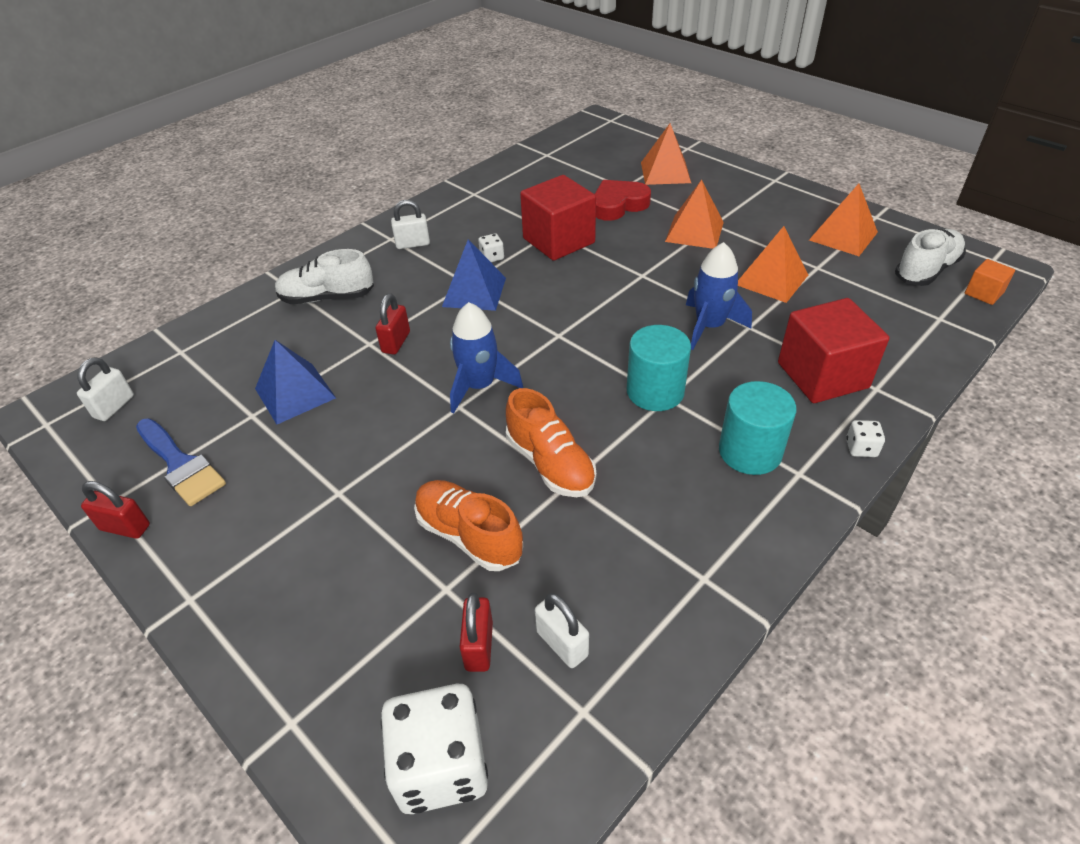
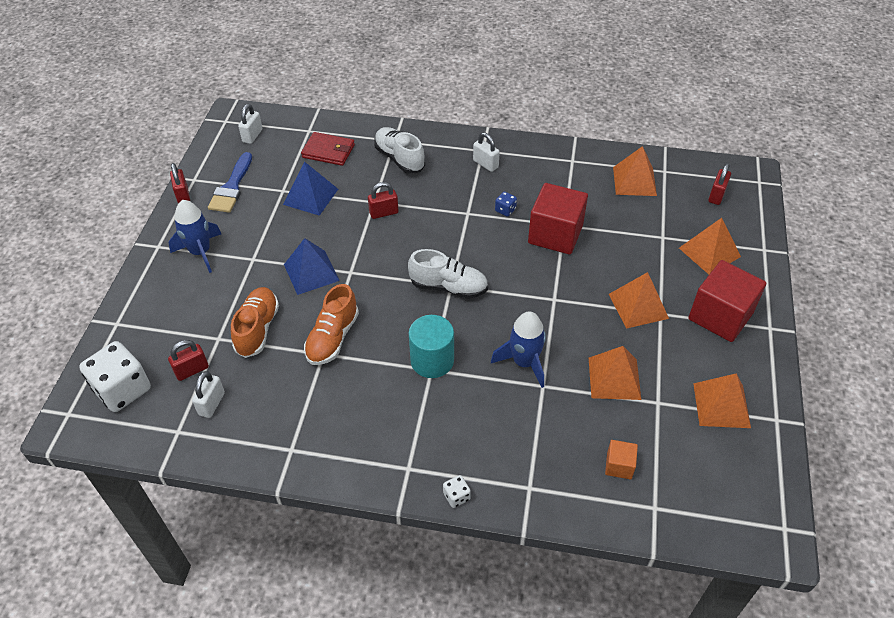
camera: 55 degrees right, 5 degrees up
white padlock [77,357,134,421] -> white padlock turned 60 degrees counterclockwise [238,104,262,144]
blue pyramid [442,239,506,311] -> blue pyramid moved to [284,238,340,295]
blue rocket [450,302,523,413] -> blue rocket moved to [168,200,221,273]
white dice [478,233,504,262] -> blue dice [495,192,517,217]
red heart [595,180,651,221] -> none
turquoise cylinder [719,381,797,475] -> none
red cube [778,298,889,403] -> red cube moved to [688,260,766,342]
white shoe [895,229,966,286] -> white shoe moved to [408,249,488,299]
orange cube [965,259,1015,305] -> orange cube moved to [605,440,638,479]
none -> red wallet [301,132,355,166]
none -> orange pyramid [613,146,657,196]
none -> red padlock [708,163,731,205]

